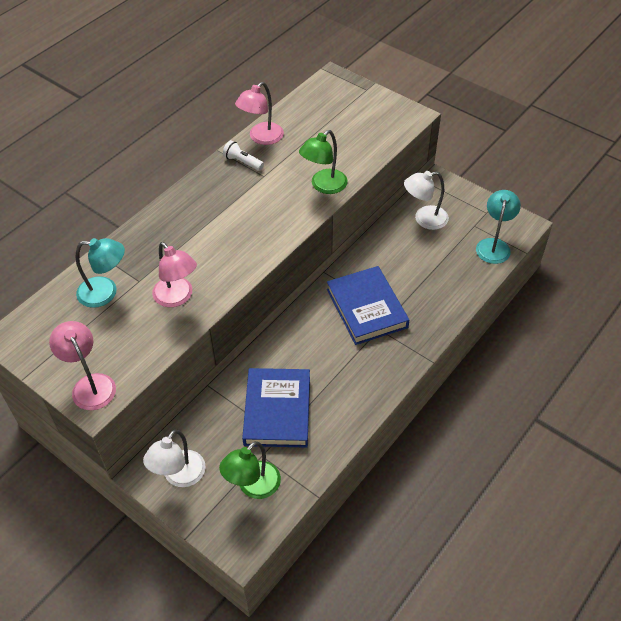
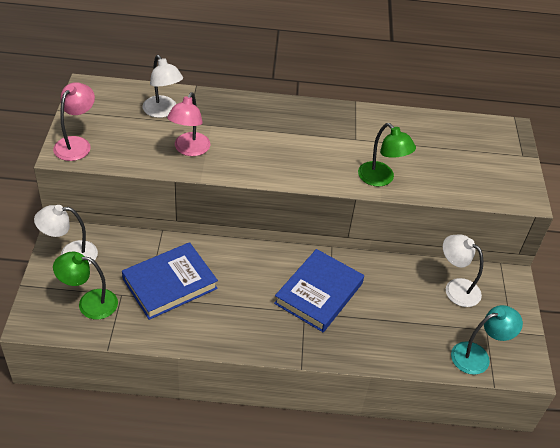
camera: 50 degrees right, 5 degrees down
turquoise lamp [76,238,125,308] -> white lamp [143,55,183,118]
white flashlight [223,140,264,171] -> none
pink lamp [235,82,284,145] -> none
green lamp [299,130,348,194] -> green lamp turned 135 degrees counterclockwise [358,123,416,187]

